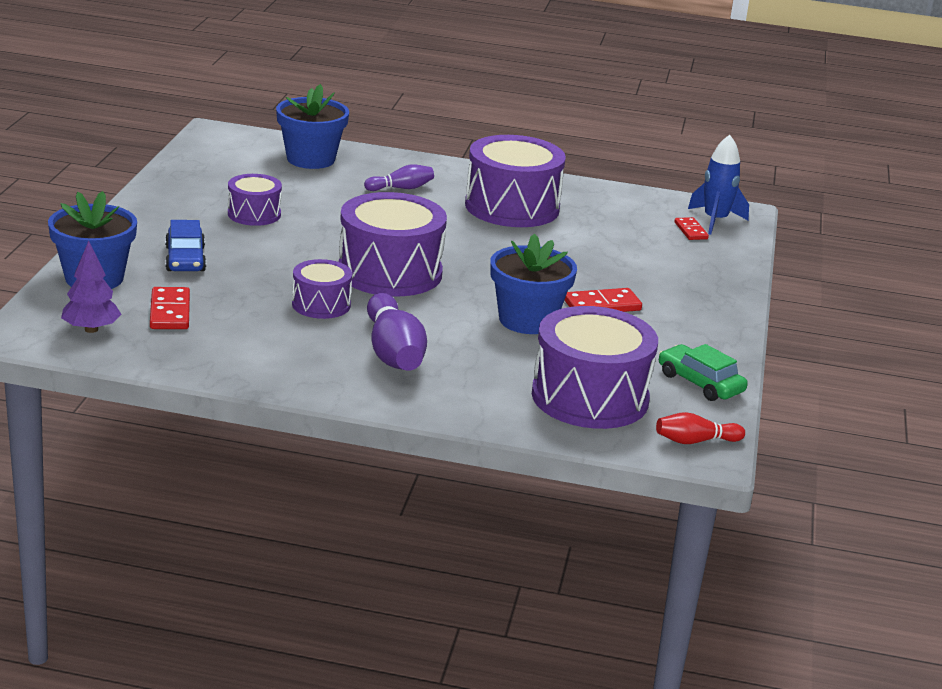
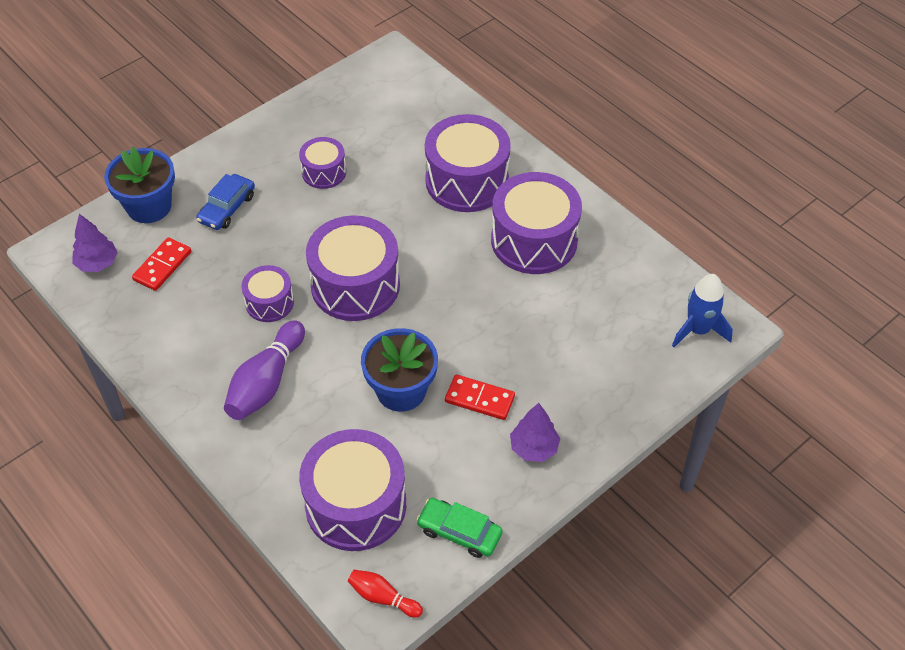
camera: 40 degrees right, 25 degrees up
blue flower pot [276,84,349,169] -> none
purple bowling pin [364,164,434,191] -> purple drum [425,114,511,212]
green car [659,344,748,401] -> green car turned 60 degrees counterclockwise [416,498,503,558]
red domino [674,217,709,240] -> none
none -> purple tree [510,403,560,462]

